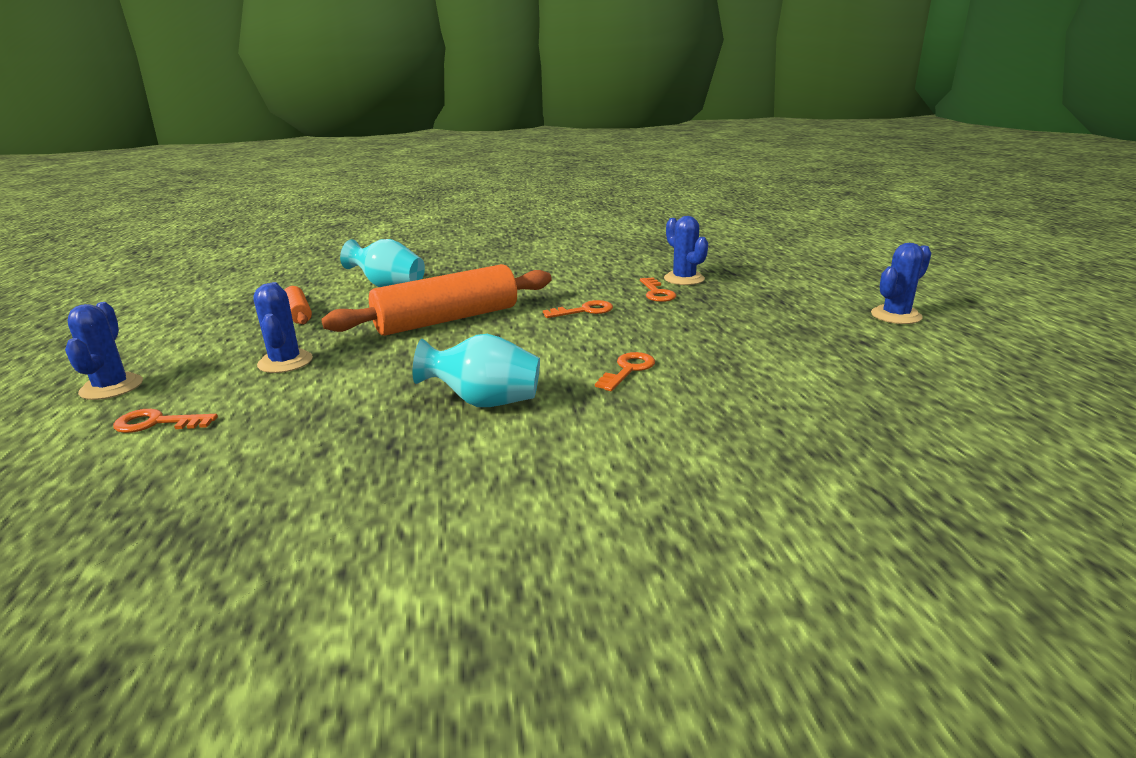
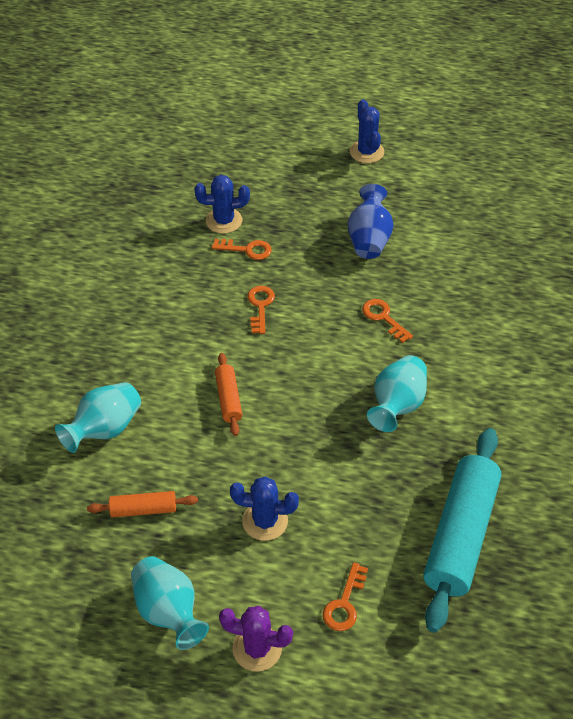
camera: 70 degrees left, 25 degrees up
blue cactus [65,302,143,400] -> purple cactus [219,606,293,672]
orange rolling pin [321,264,552,336] -> orange rolling pin [215,353,242,436], size x0.47
none -> turquoise vase [131,556,209,650]
none -> blue vase [348,184,394,259]
none -> turquoise rolling pin [423,428,501,633]

